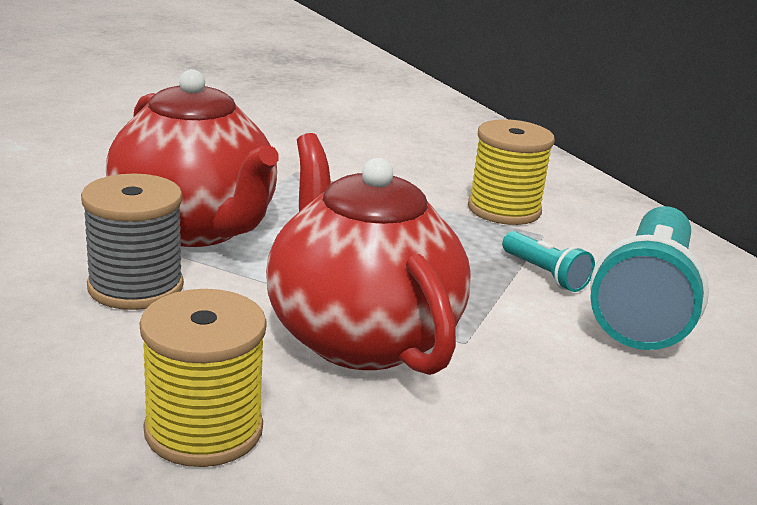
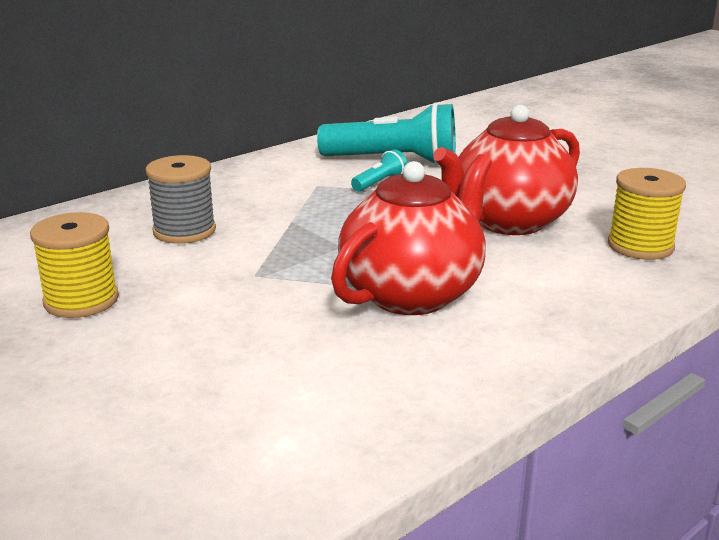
camera: 100 degrees left, 0 degrees up
grey spool [81,174,184,310] -> grey spool moved to [146,155,216,244]
yellow spool [468,119,555,225] -> yellow spool moved to [30,212,119,318]

